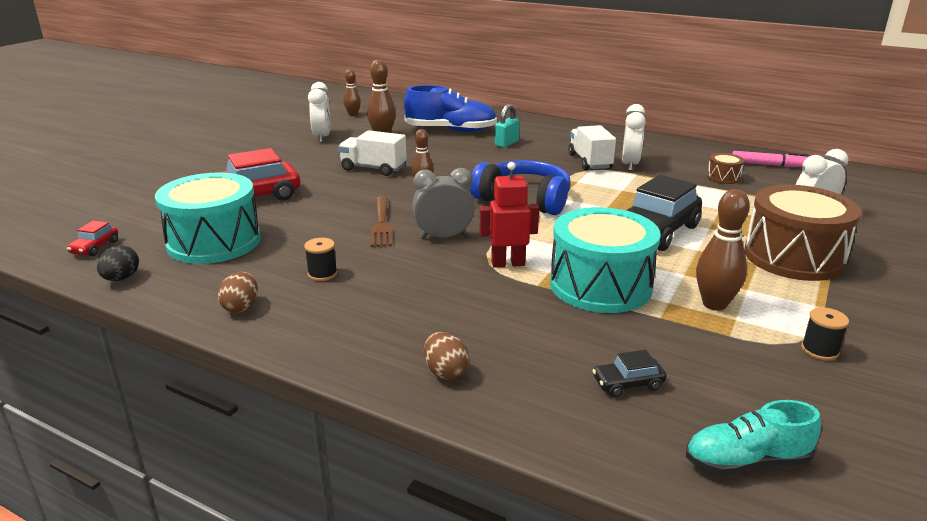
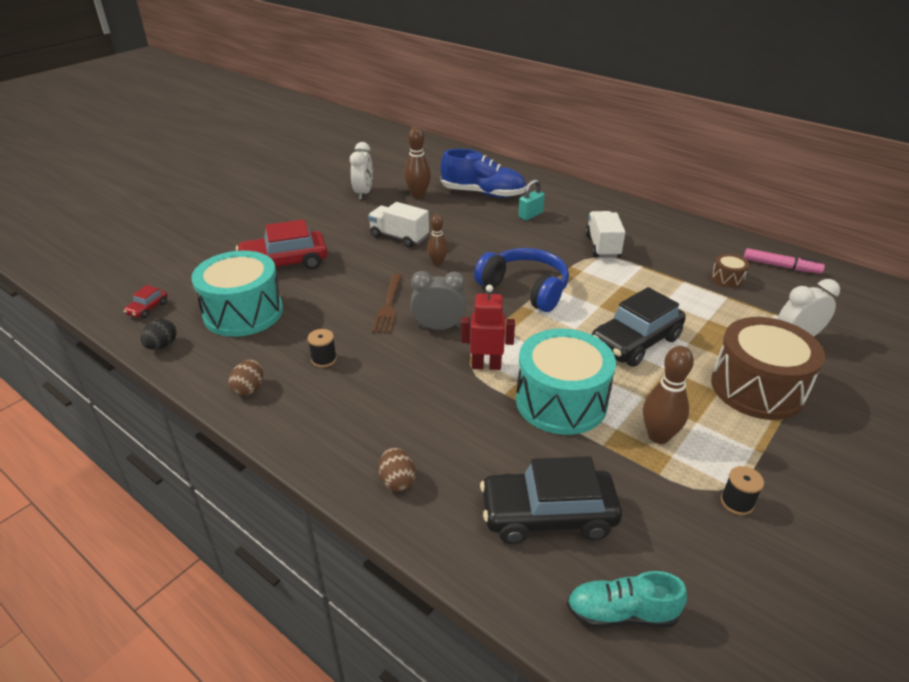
camera: 10 degrees right, 10 degrees up
brown bowling pin [343,69,361,116] -> none
black car [592,350,666,397] -> black car [480,456,622,544], size x2.22
white clock [622,104,646,171] -> none

